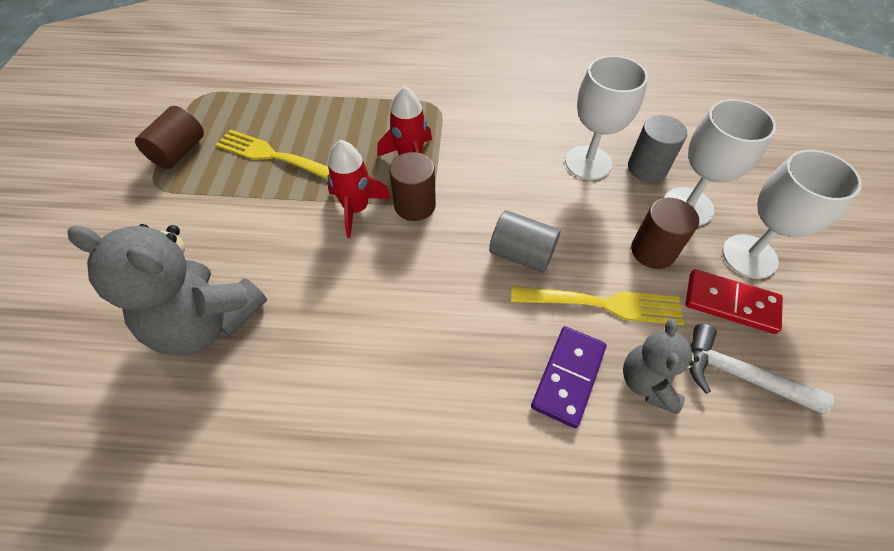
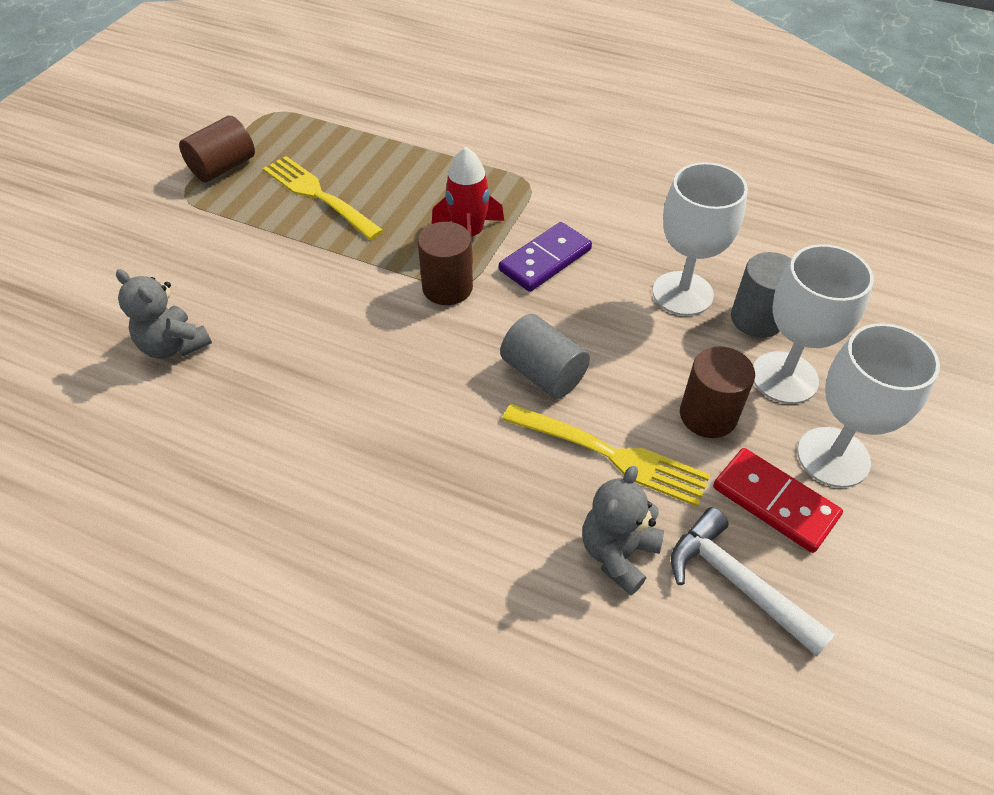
camera: 20 degrees right, 5 degrees down
grey teddy bear [68,224,267,356] -> grey teddy bear [116,269,212,359], size x0.57
red rocket [327,140,391,238] -> none
purple domino [531,326,606,428] -> purple domino moved to [499,222,592,292]

